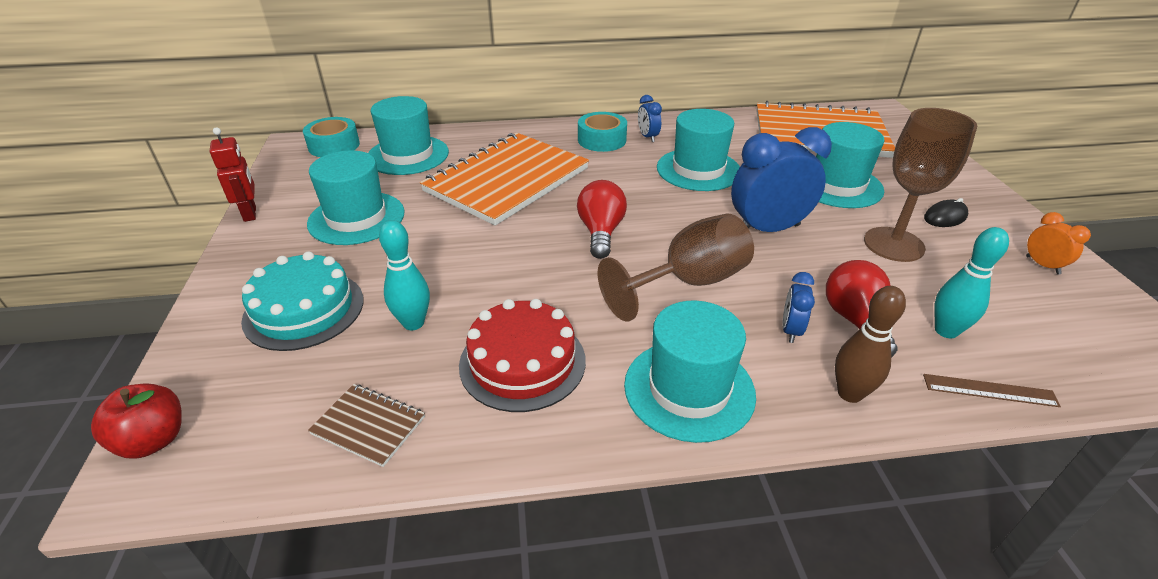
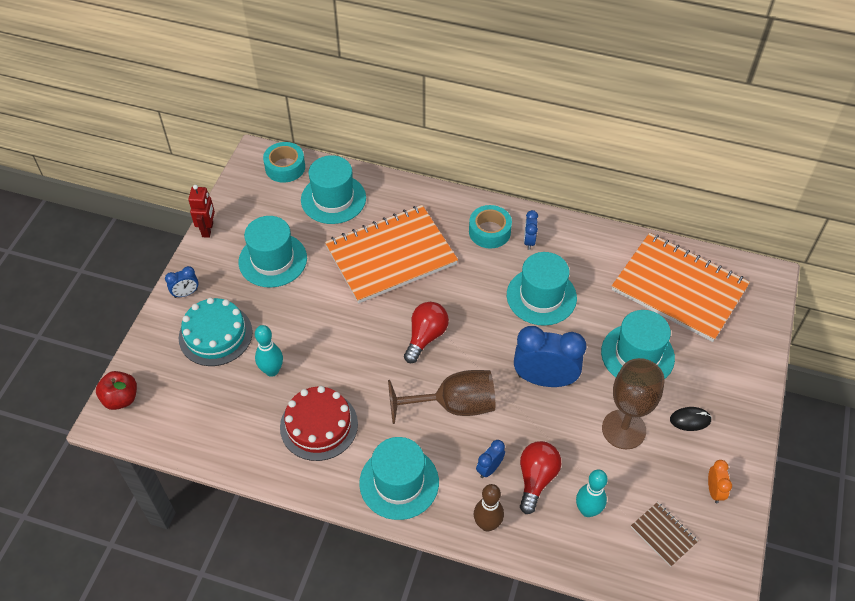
camera: 25 degrees right, 15 degrees up
brown notebook [308,384,425,467] -> brown notebook moved to [631,502,698,567]
brown ruler [923,374,1061,407] -> none
none -> blue clock [165,266,199,298]

